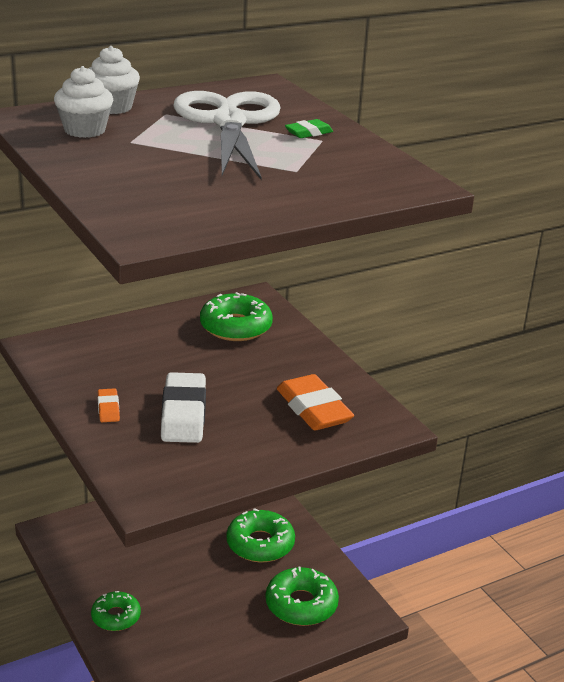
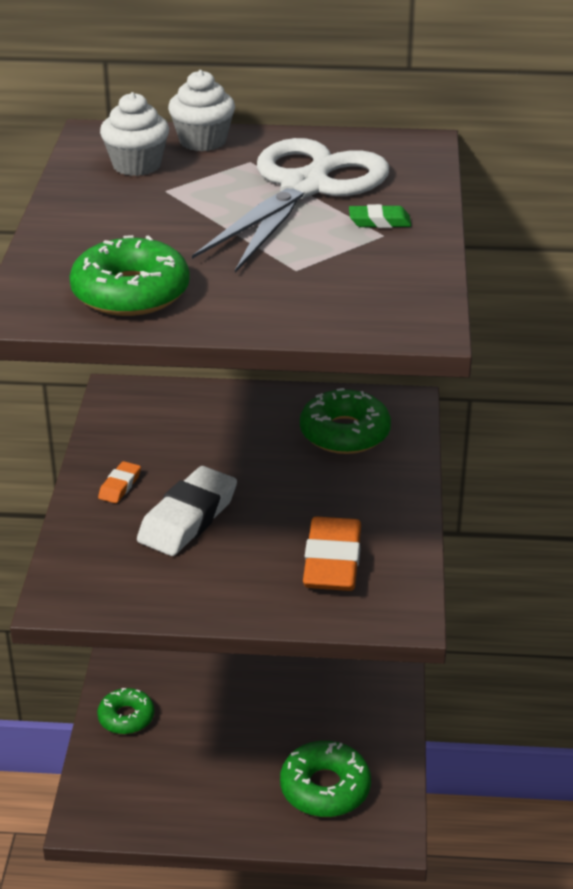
camera: 35 degrees right, 5 degrees up
green donut [226,508,295,563] -> green donut moved to [69,235,190,316]

